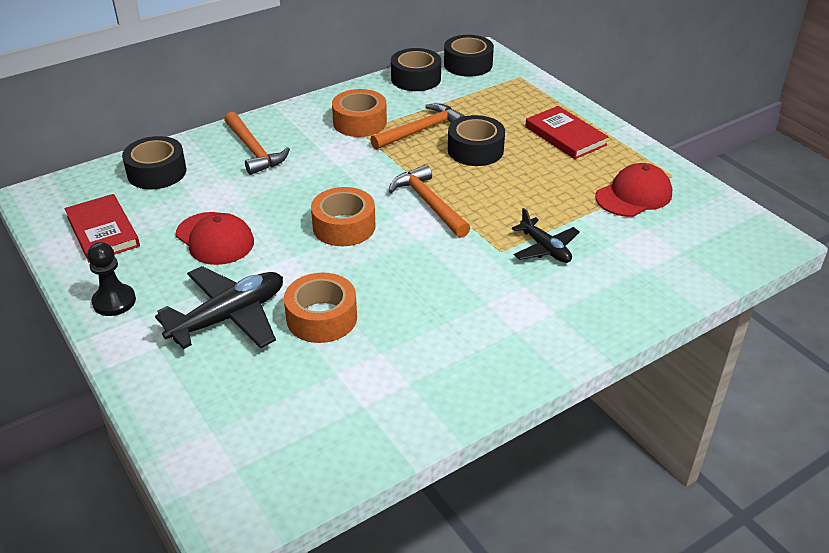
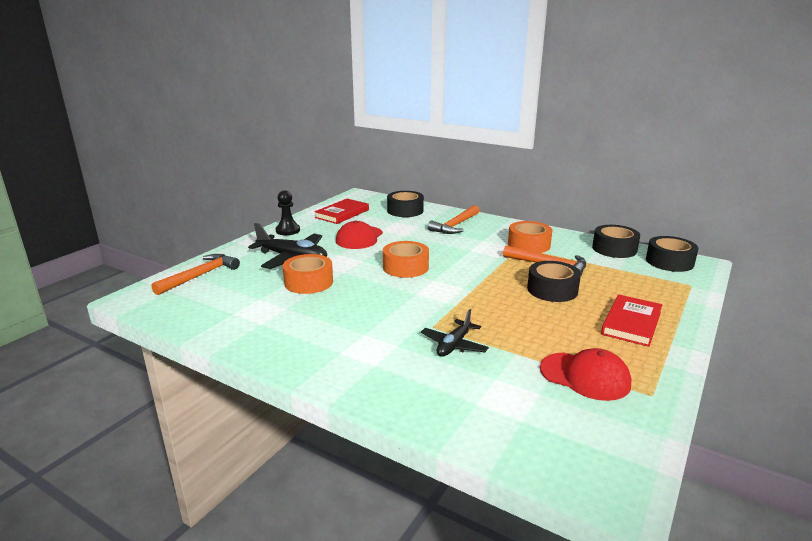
camera: 65 degrees right, 15 degrees down
orange hammer [389,164,470,238] -> orange hammer moved to [151,254,240,295]

